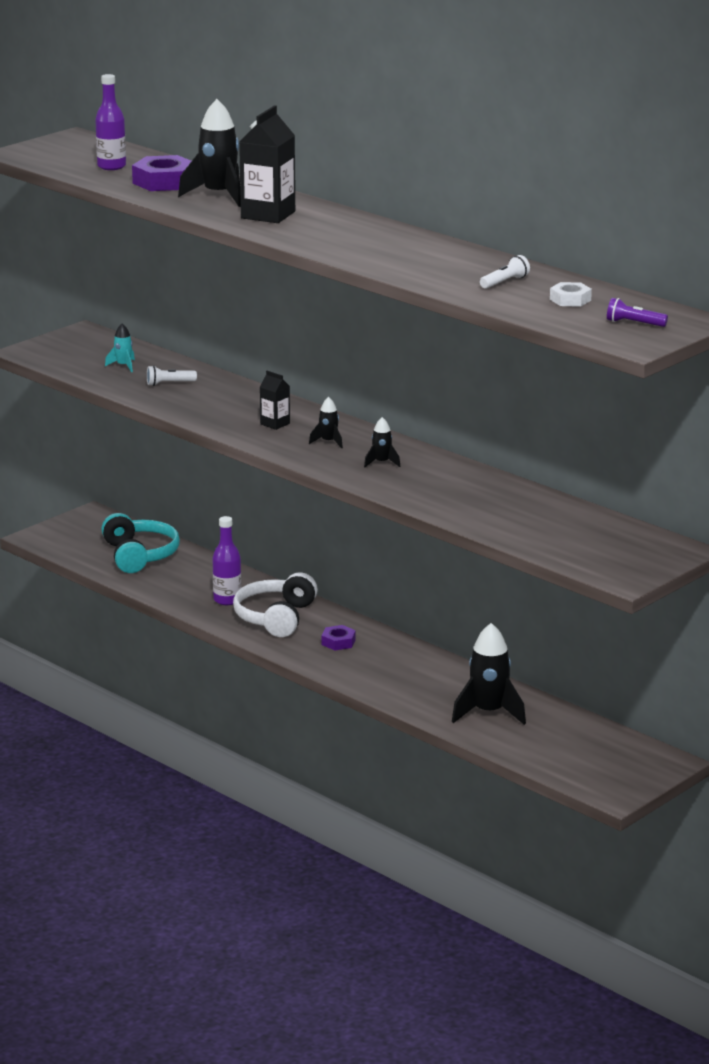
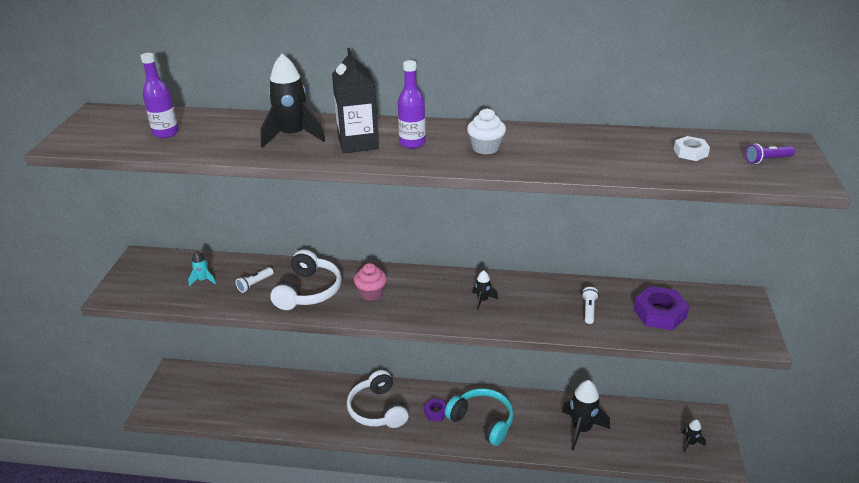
camera: 35 degrees left, 10 degrees up
turquoise headphones [101,513,180,573] -> turquoise headphones moved to [445,388,514,446]
purple nut [132,155,191,191] -> purple nut moved to [633,286,689,330]
purple bottle [213,516,241,605] -> purple bottle moved to [398,60,426,149]
black carton [260,371,290,430] -> pink cupcake [354,263,387,301]
black rocket [309,397,343,448] -> black rocket moved to [682,420,706,452]
white flashlight [480,255,530,289] -> white flashlight moved to [582,287,599,324]
none -> white headphones [270,249,342,310]
none -> white cupcake [467,108,506,155]

